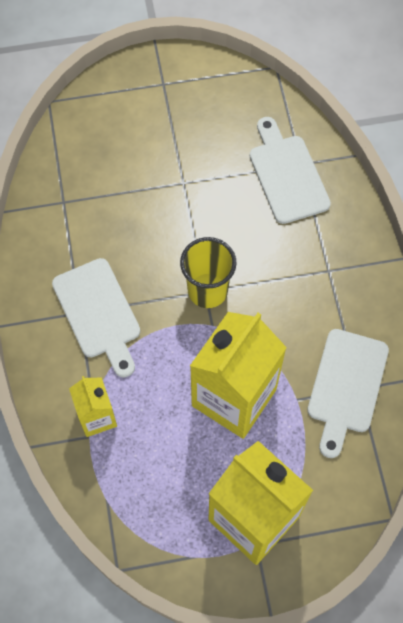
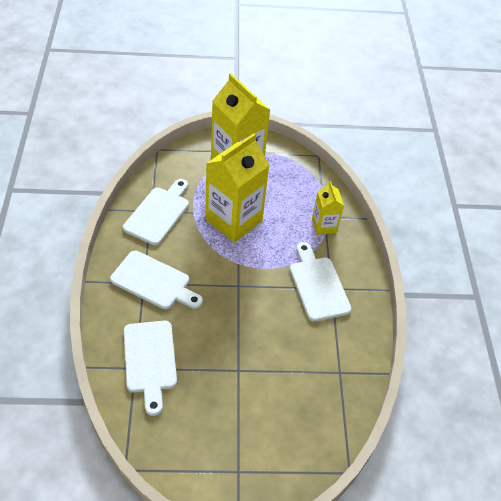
camera: 175 degrees left, 15 degrees down
yellow cup [180,237,237,308] -> none
none -> white cutting board [110,251,203,309]

